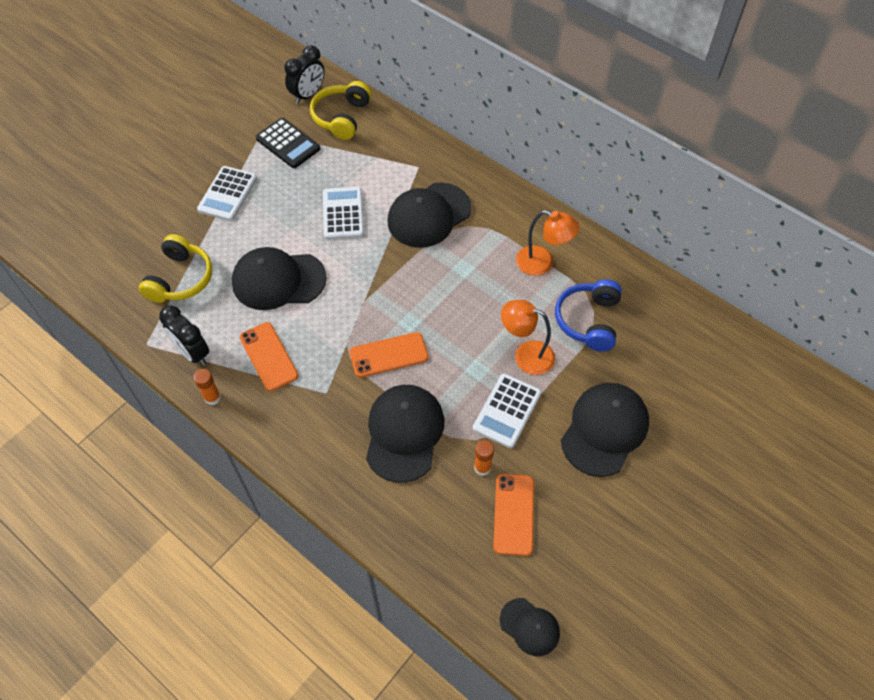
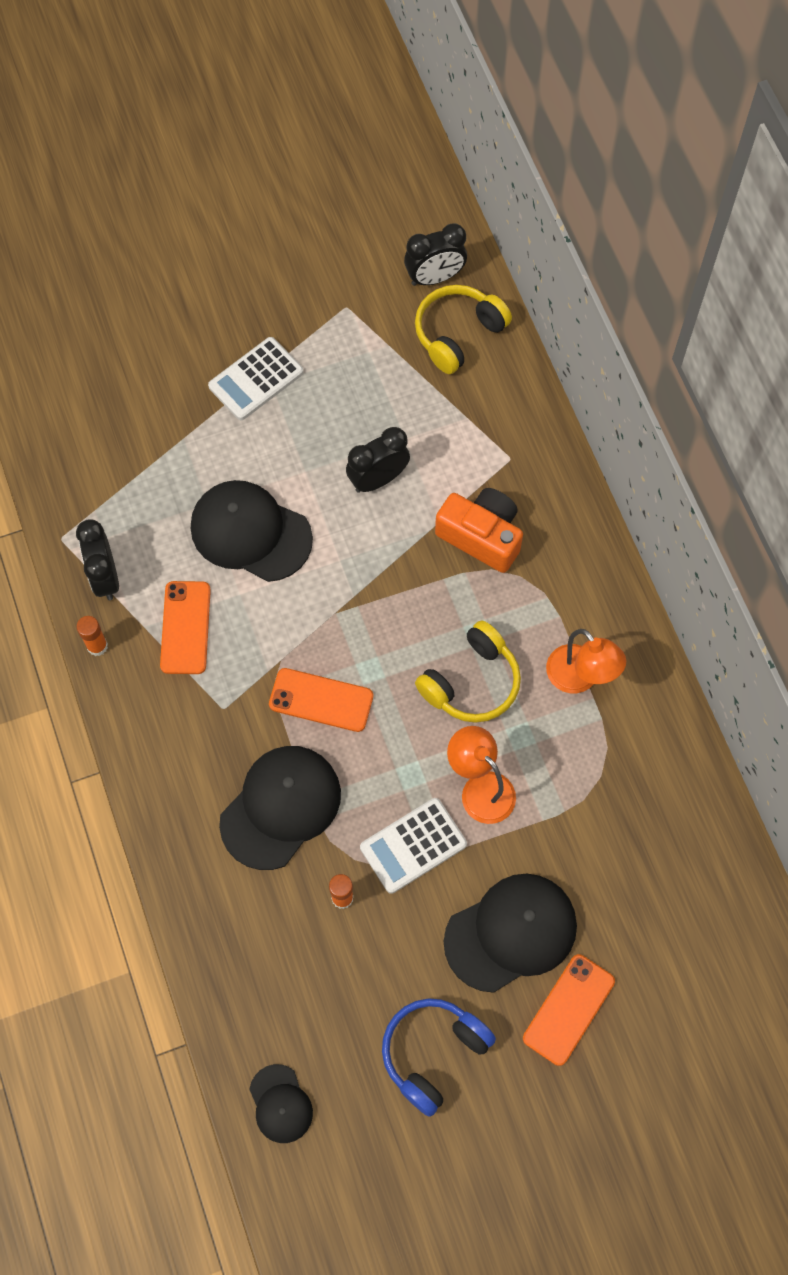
camera: 30 degrees right, 10 degrees up
yellow headphones [139,234,212,303] -> yellow headphones moved to [415,620,521,723]
black calculator [256,118,320,168] -> none
white calculator [323,187,364,240] -> black clock [346,427,410,493]
black cap [388,183,471,248] -> orange camera [435,488,523,573]
orange phone [493,474,534,556] -> orange phone moved to [523,954,615,1066]
blue headphones [555,279,622,352] -> blue headphones moved to [382,998,496,1117]

